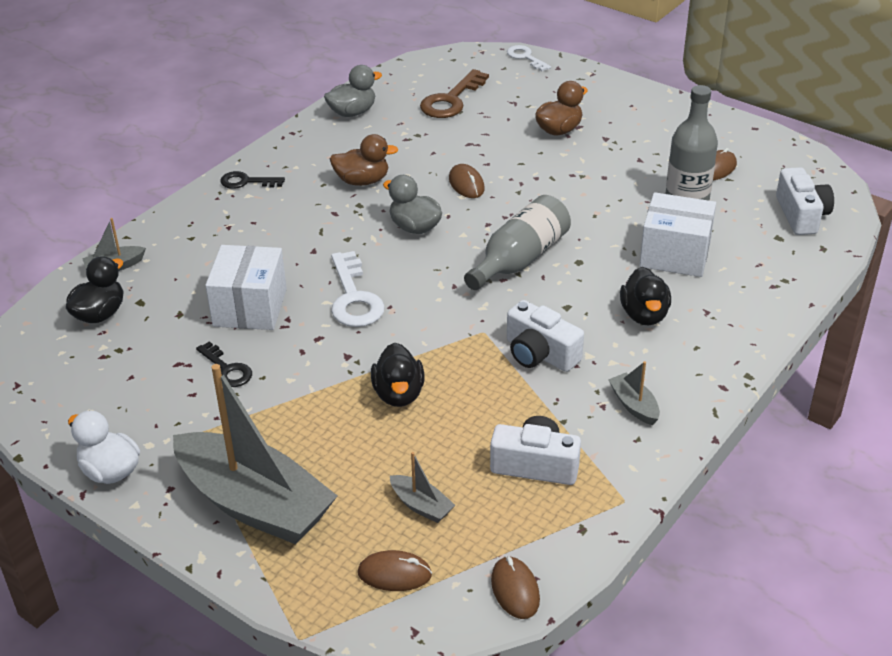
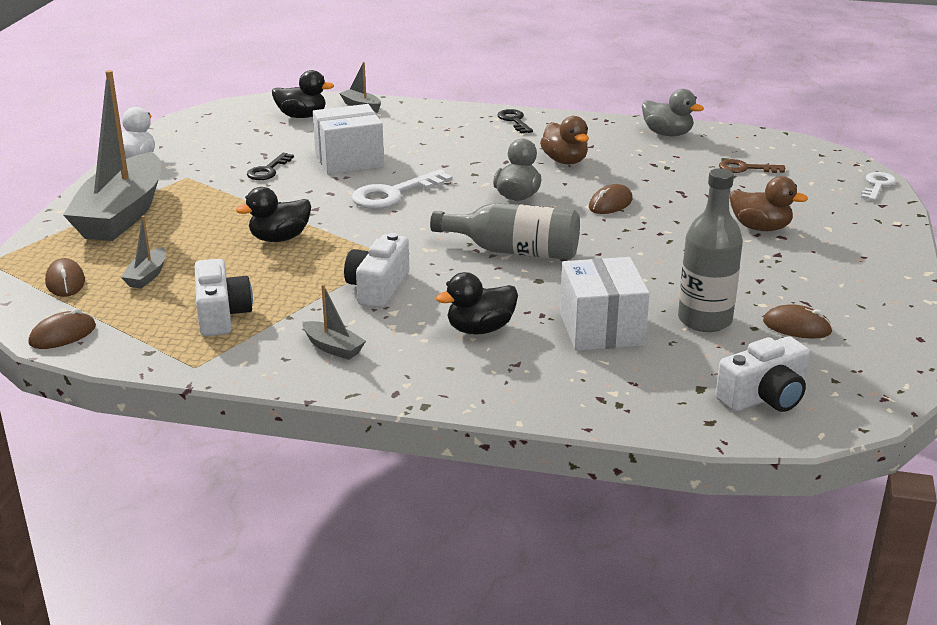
camera: 65 degrees right, 10 degrees down
brown key [420,69,489,118] -> brown key [719,159,785,173], size x0.61
grey boat [608,361,660,425] -> grey boat turned 90 degrees clockwise [303,284,366,360]

